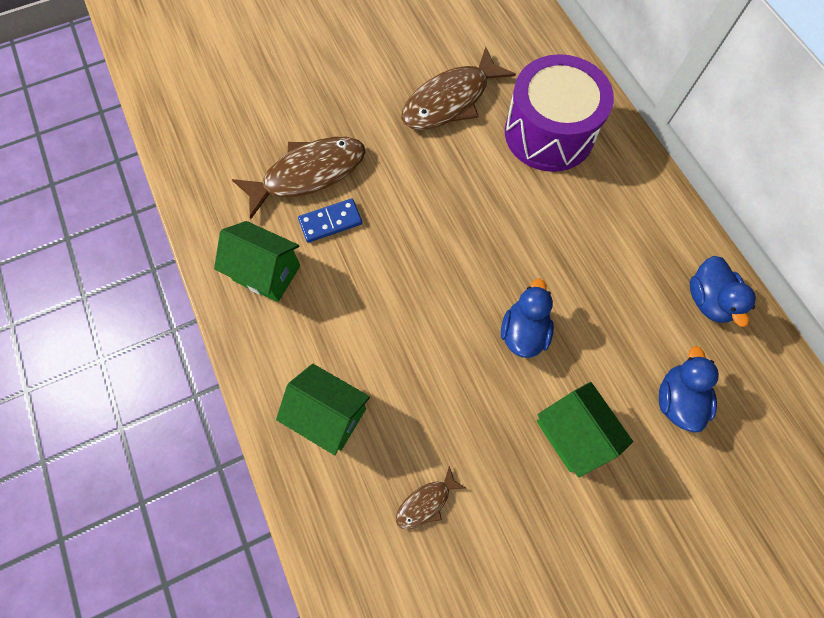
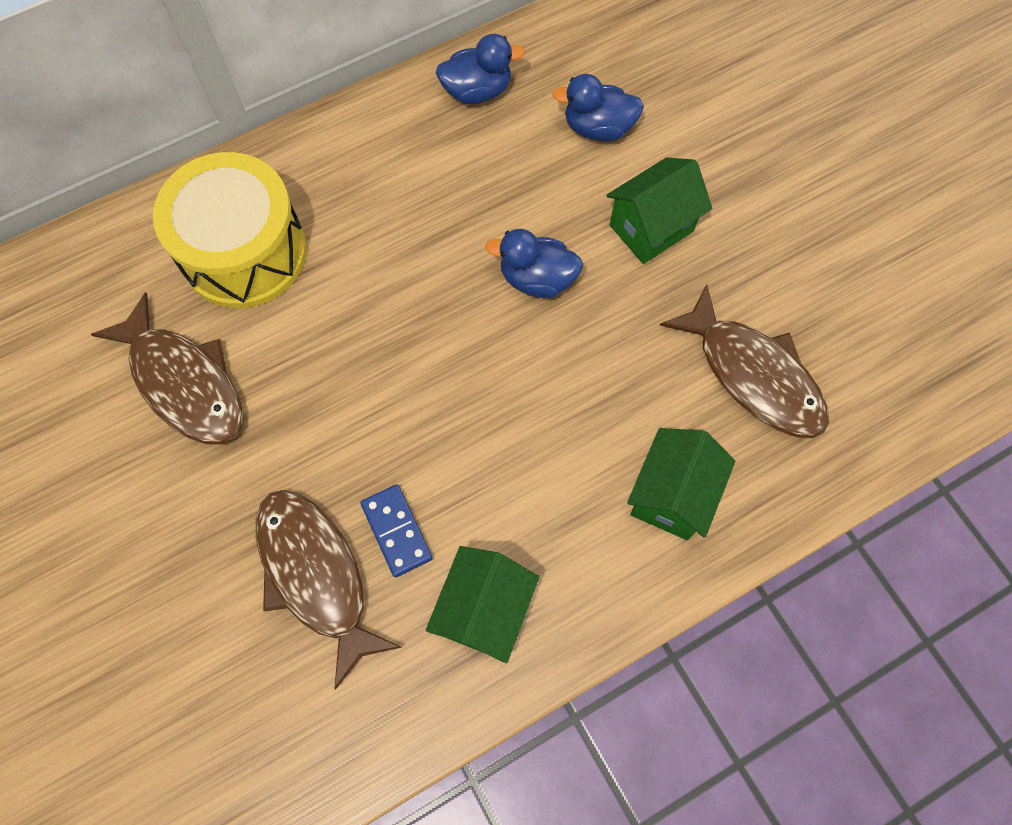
camera: 95 degrees left, 0 degrees up
brown fish [396,466,465,529] -> brown fish [660,284,829,438], size x2.15
purple drum [505,54,614,172] -> yellow drum [153,152,307,308]

